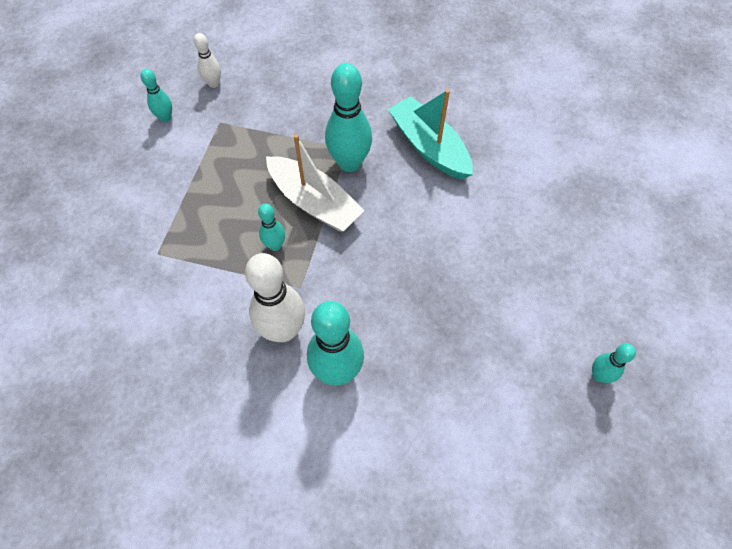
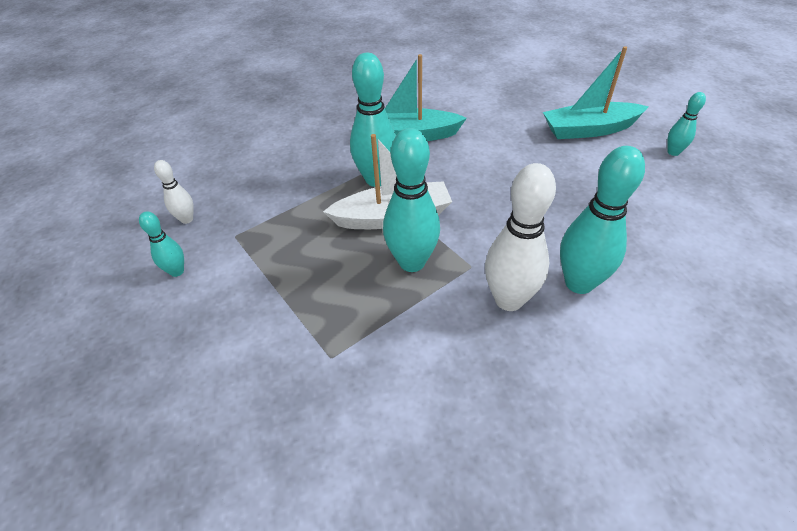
camera: 50 degrees left, 15 degrees down
turquoise bowling pin [258,204,285,251] -> turquoise bowling pin [383,128,440,272], size x1.93
none -> turquoise boat [543,46,649,139]

